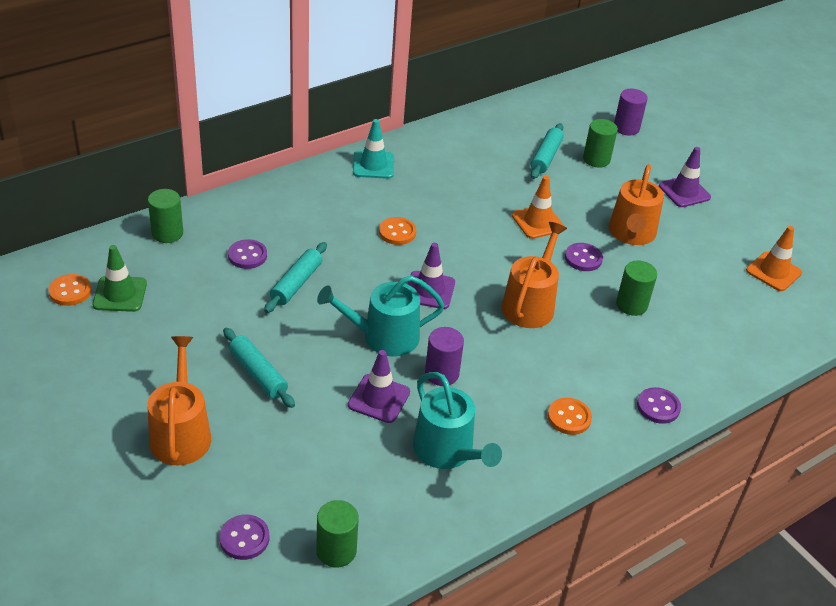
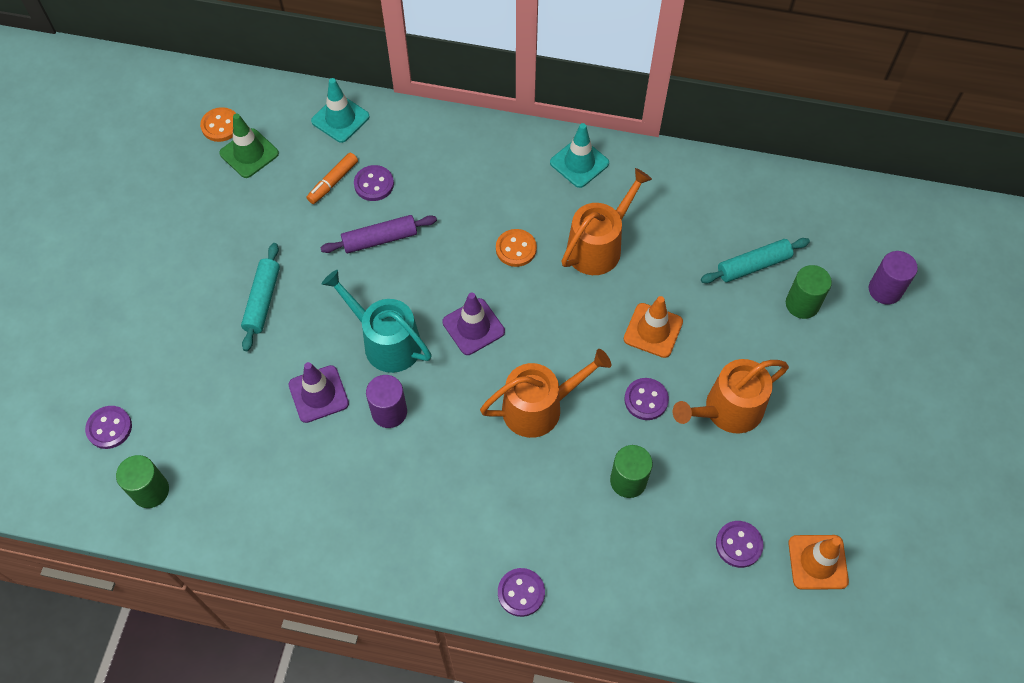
camera: 50 degrees right, 20 degrees up
green cylinder [148,189,183,243] -> turquoise traffic cone [311,78,370,143]
orange watering can [148,336,211,465] -> orange watering can moved to [562,168,652,275]
turquoise rolling pin [264,242,327,313] -> purple rolling pin [320,215,437,253]
turquoise watering can [413,372,502,469] -> none
orange button [548,398,592,435] -> none
purple traffic cone [659,147,711,207] -> none
none -> orange marker [307,153,358,204]
none -> purple button [716,521,764,568]

